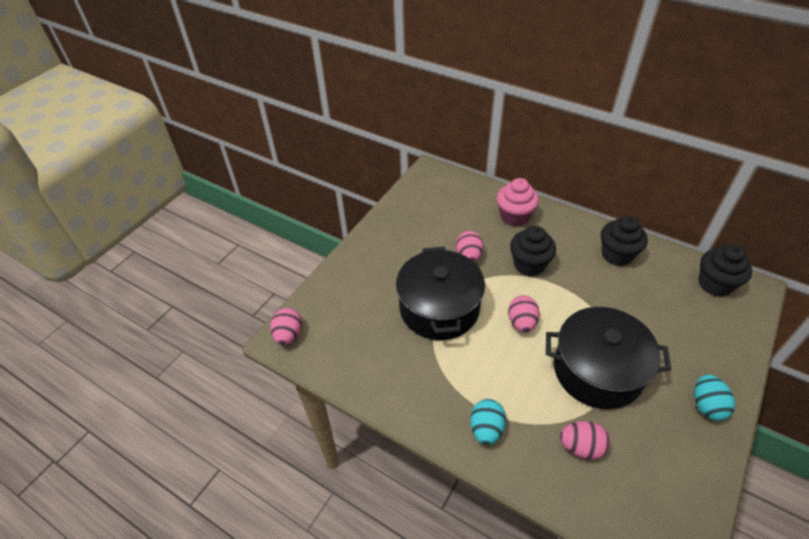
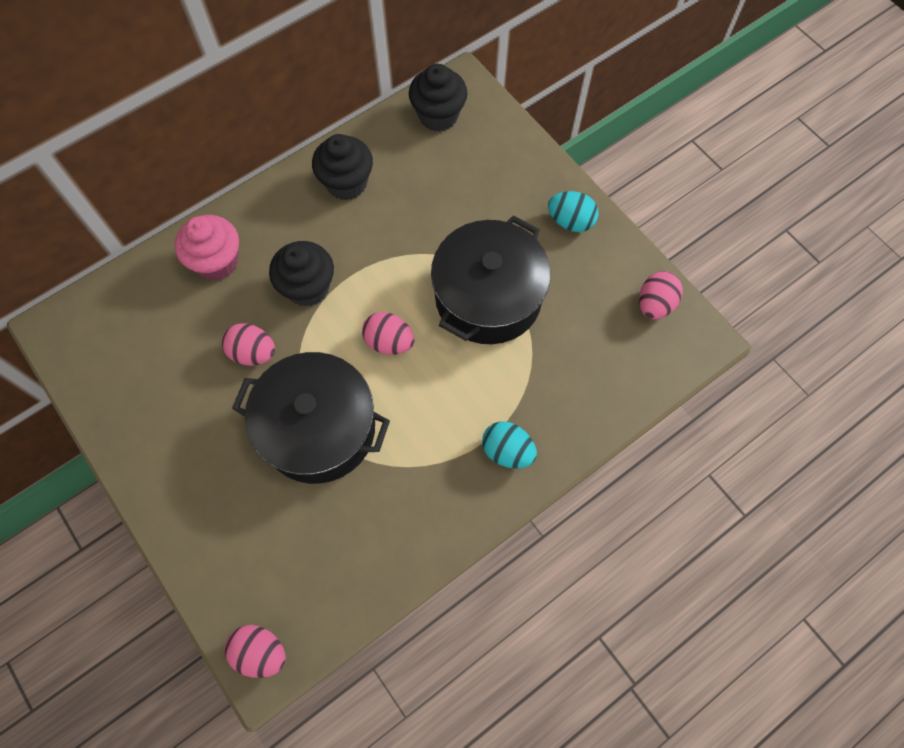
camera: 70 degrees left, 20 degrees up
pink egg [560,421,611,460] -> pink egg moved to [639,271,683,319]

